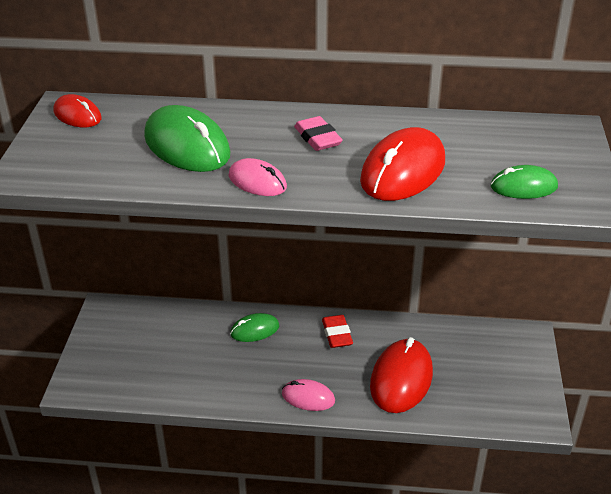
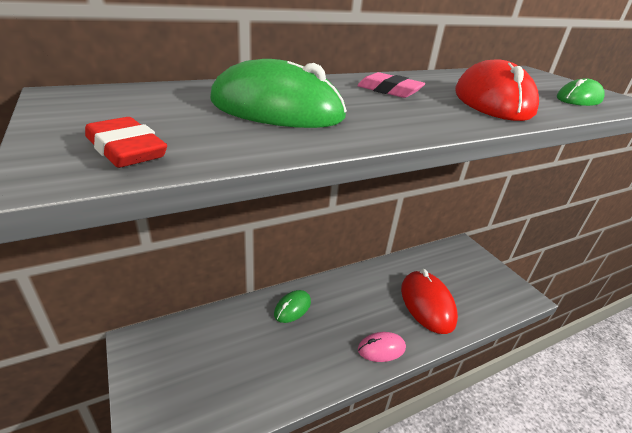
camera: 35 degrees left, 5 degrees down
red mouse [54,94,102,127] -> none
pink mouse [228,158,287,196] -> none
red eraser [322,315,353,348] -> red eraser moved to [85,117,167,168]

